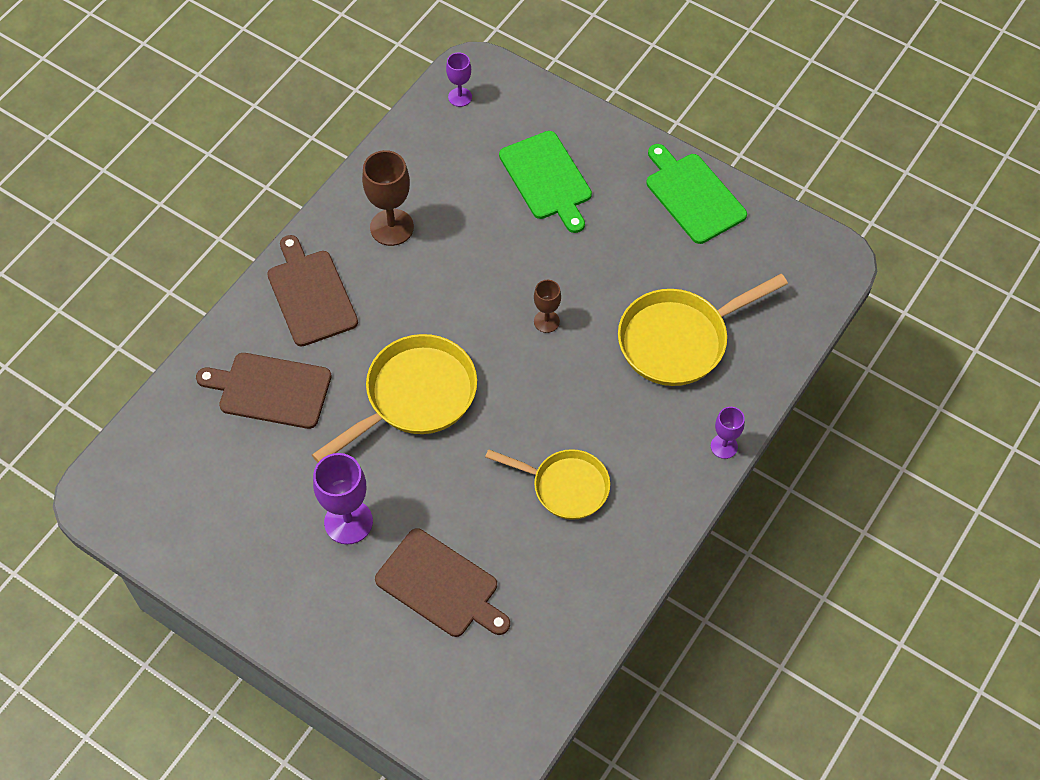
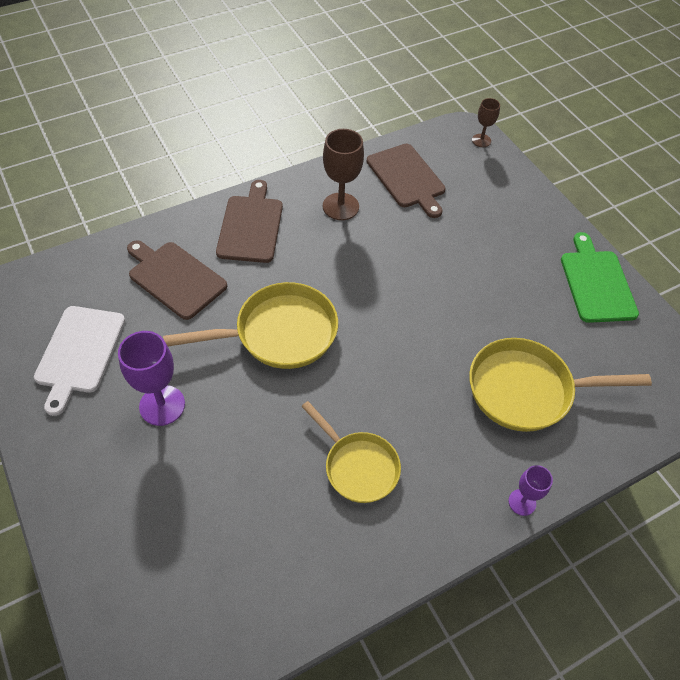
camera: 25 degrees right, 5 degrees down
brown cutting board [375,528,510,637] -> brown cutting board moved to [367,144,446,218]
purple goblet [446,53,472,107] -> none
green cutting board [499,131,592,233] -> none
brown goblet [534,280,561,333] -> brown goblet moved to [472,98,500,147]
none -> white cutting board [34,306,125,416]

